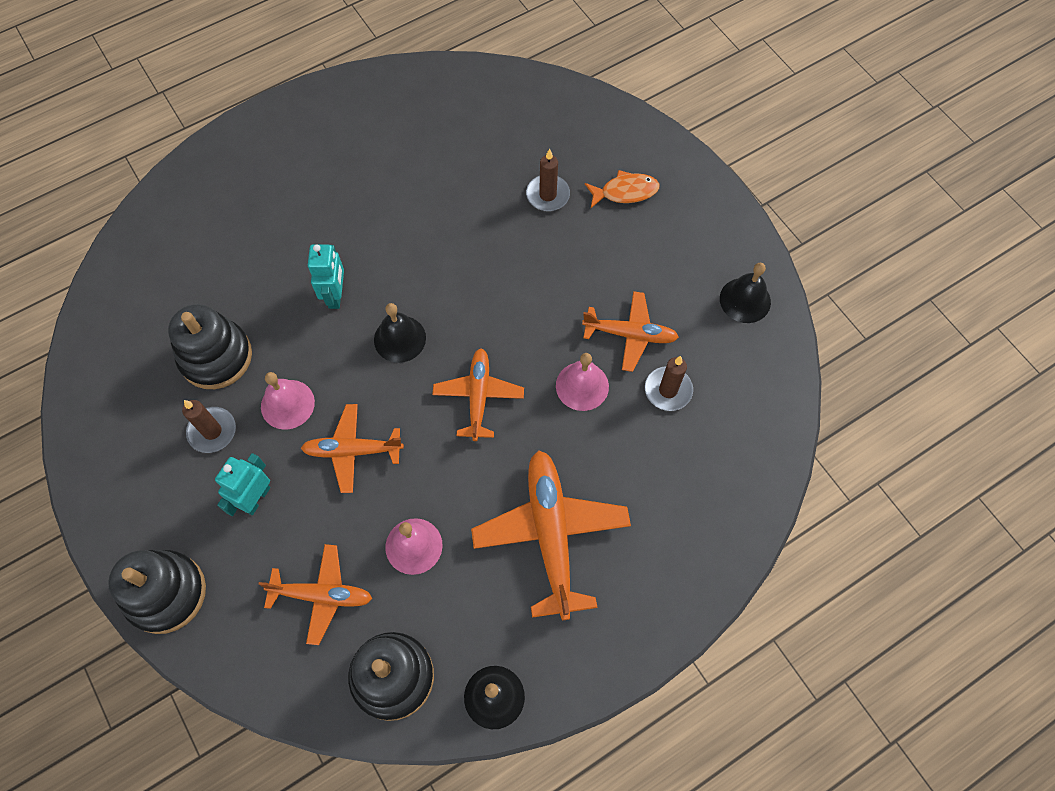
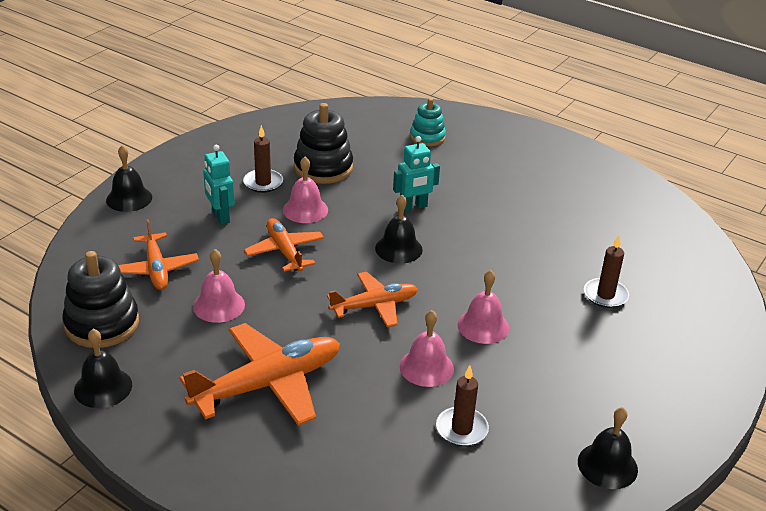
camera: 65 degrees right, 30 degrees down
black stacking toy [108,550,206,634] -> black bell [106,145,152,212]
turquoise robot [215,453,270,516] -> turquoise robot turned 120 degrees counterclockwise [203,145,235,225]
orange plane [582,291,679,372] -> none
orange fish [585,170,659,208] -> none
none -> turquoise stacking toy [410,98,446,147]
none -> pink bell [457,270,509,344]

